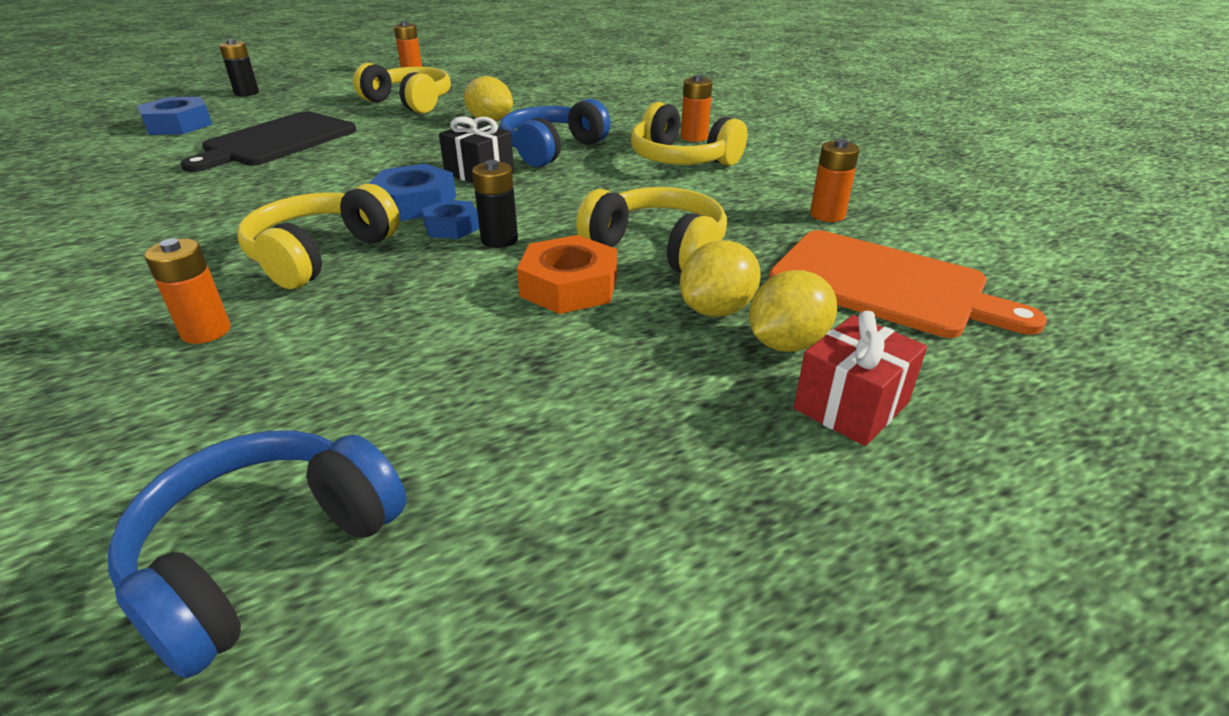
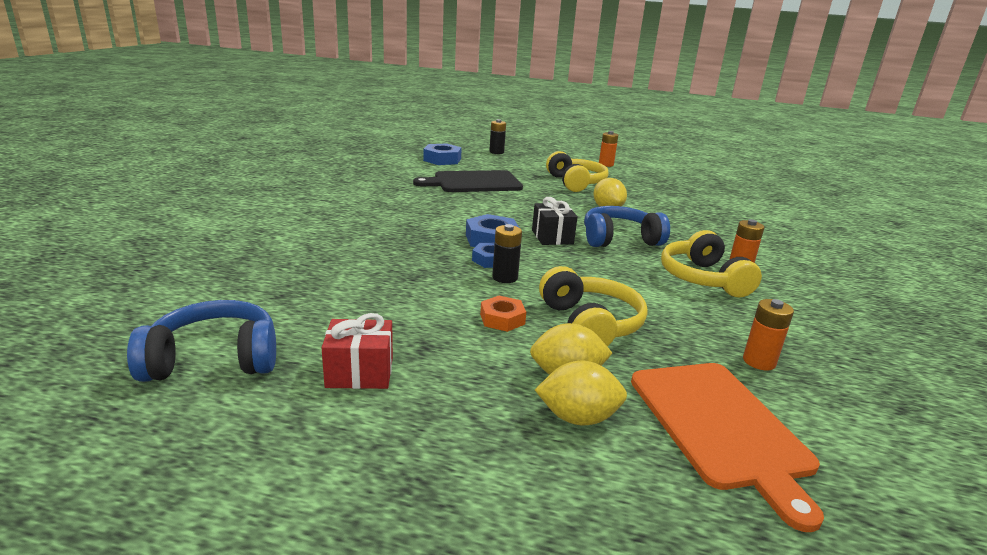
camera: 40 degrees right, 10 degrees down
orange battery [144,238,231,344] -> none
yellow headphones [237,184,400,289] -> none
orange nut [517,235,617,314] -> orange nut [480,295,526,332], size x0.65
red gift [794,311,927,446] -> red gift moved to [321,313,393,389]

